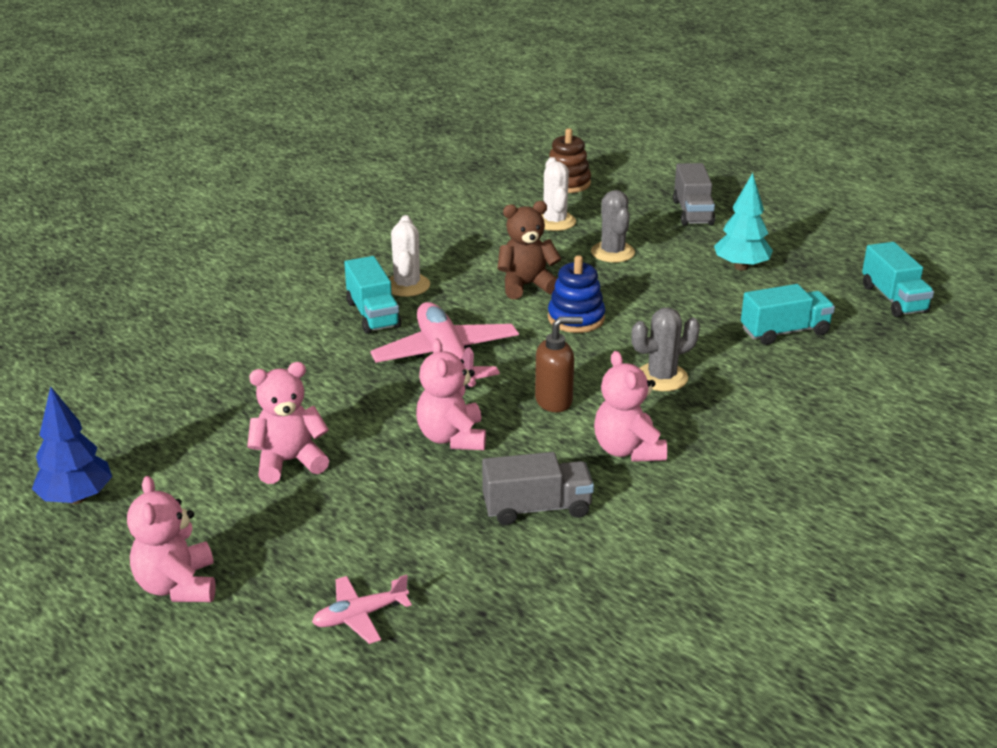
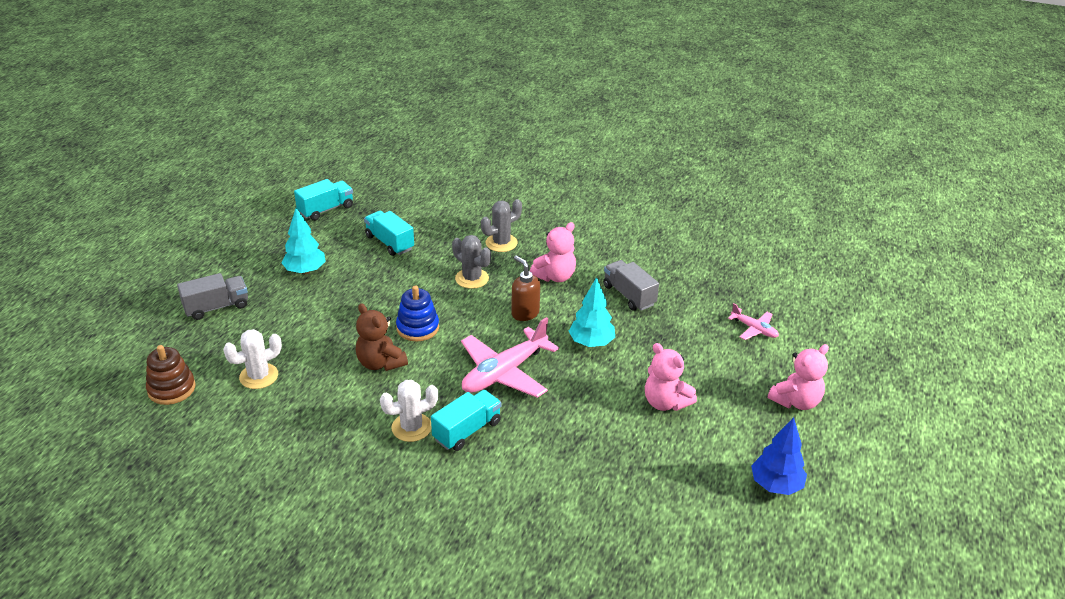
camera: 115 degrees left, 5 degrees up
pink teddy bear [416,339,486,450] -> turquoise tree [569,277,615,347]
grey cactus [591,190,635,263] -> grey cactus moved to [481,199,522,252]

